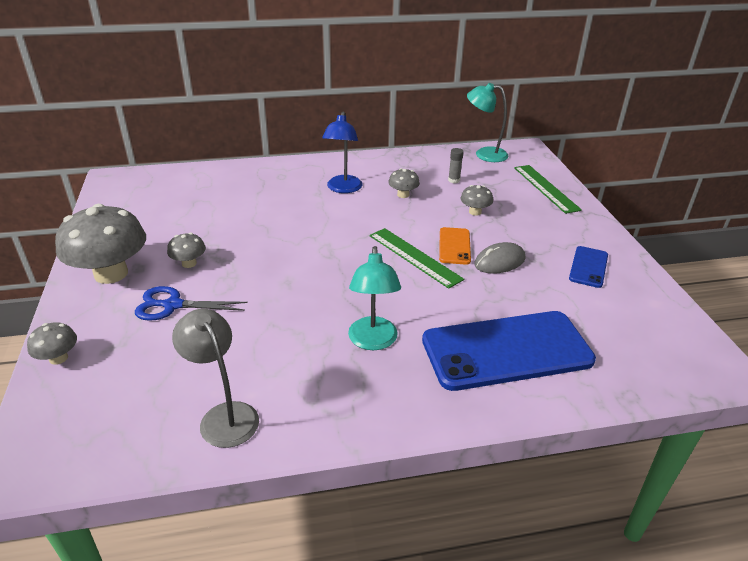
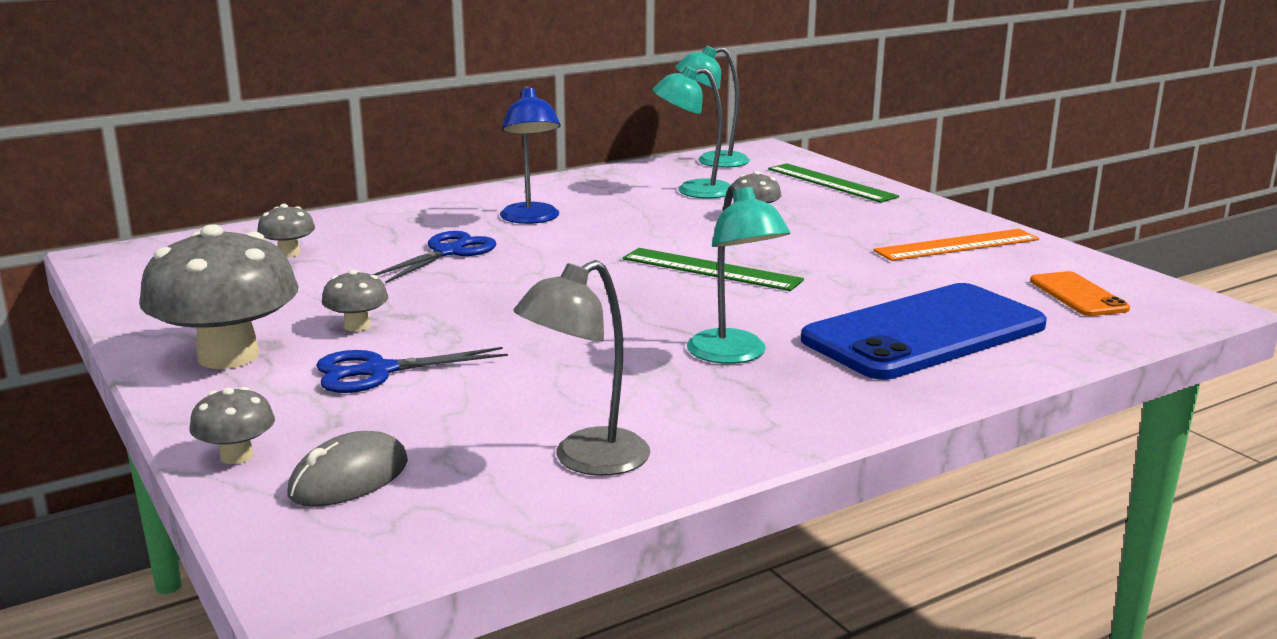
camera: 20 degrees left, 15 degrees down
grey lamp [172,309,259,448] -> grey lamp turned 75 degrees counterclockwise [513,260,650,476]
grey mushroom [388,168,420,198] -> grey mushroom moved to [257,204,315,257]
orange phone [439,227,471,265] -> orange phone moved to [1030,271,1130,316]
grey glue stick [448,148,464,183] -> turquoise lamp [653,66,730,199]
grey mouse [474,242,525,274] -> grey mouse moved to [287,431,408,507]
blue phone [569,246,608,288] -> orange ruler [873,229,1039,261]
none -> blue scissors [372,231,496,283]

